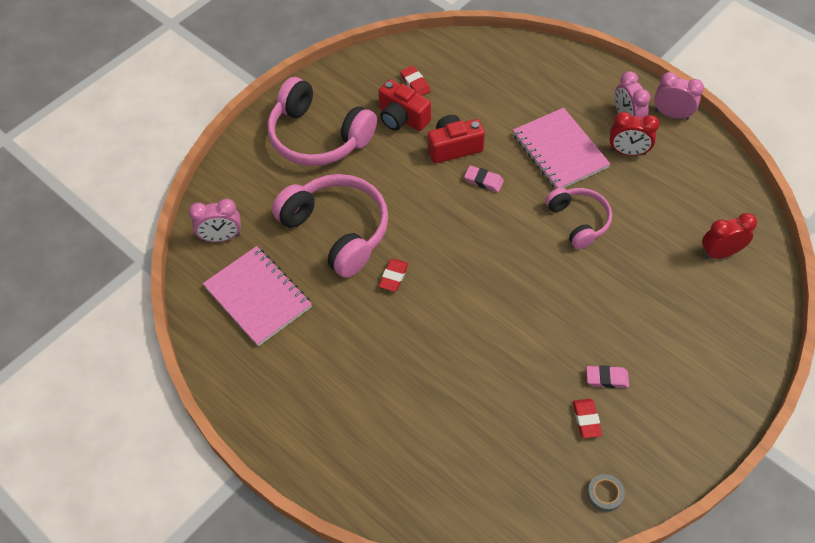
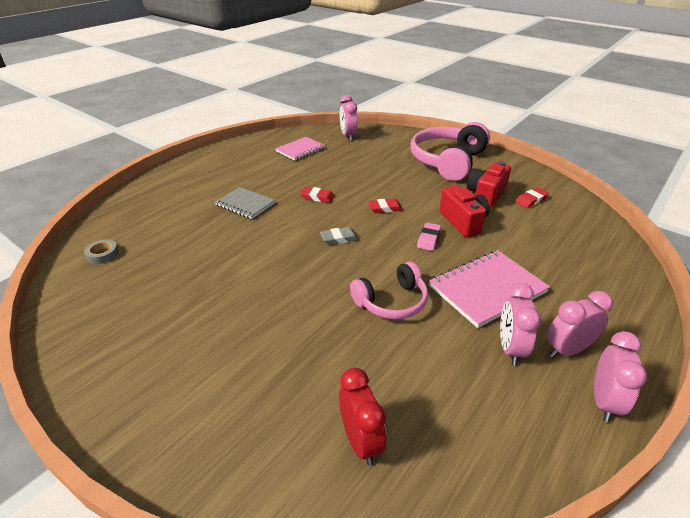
camera: 85 degrees right, 20 degrees down
pink notebook [203,246,312,346] -> pink notebook [275,137,325,161], size x0.64
pink headphones [272,174,389,278] -> none
red eraser [573,399,602,438] -> red eraser moved to [368,198,403,213]
pink eraser [586,365,629,388] -> none
grey tape [587,474,625,512] -> grey tape moved to [84,239,119,264]
red clock [610,112,660,156] -> pink clock [500,283,541,366]
none -> grey notebook [215,187,275,219]
none -> grey eraser [320,227,359,245]

